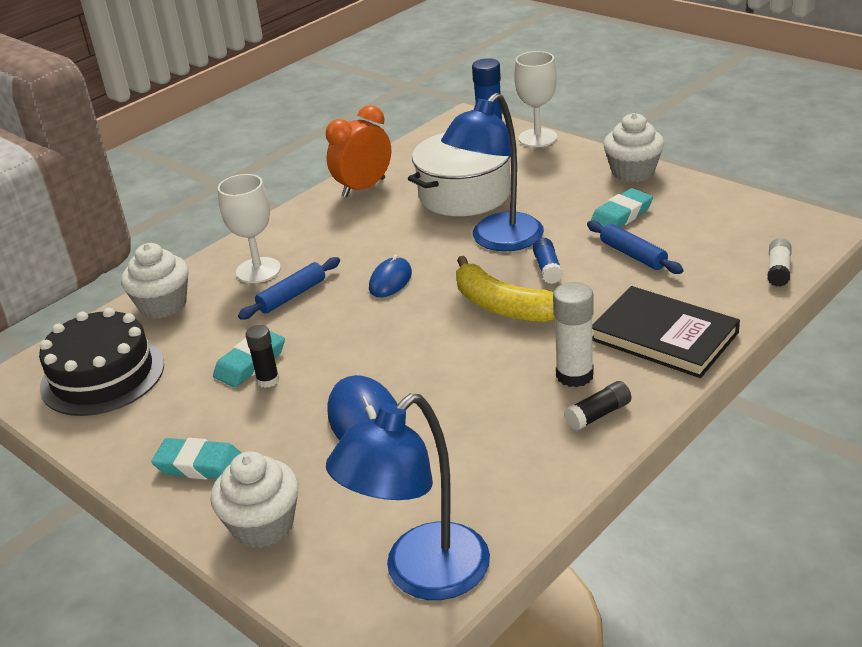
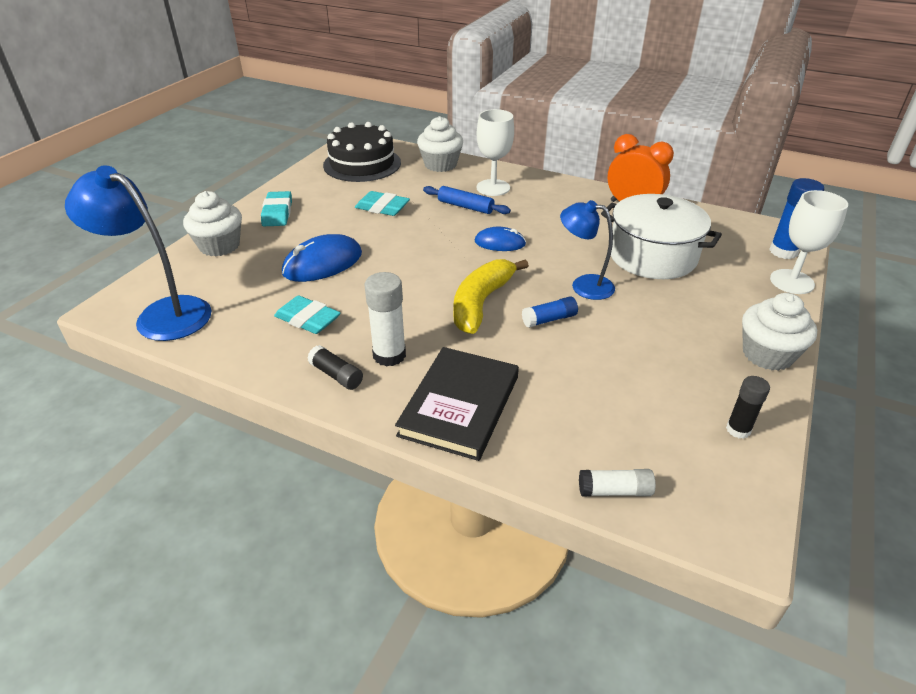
camera: 70 degrees right, 5 degrees up
black glue stick [246,325,279,388] -> black glue stick moved to [726,376,770,439]
blue lamp [441,93,544,251] -> blue lamp [560,200,615,300], size x0.63
blue rolling pin [587,221,684,274] -> none
turquoise eraser [591,188,653,228] -> turquoise eraser moved to [274,296,341,334]

